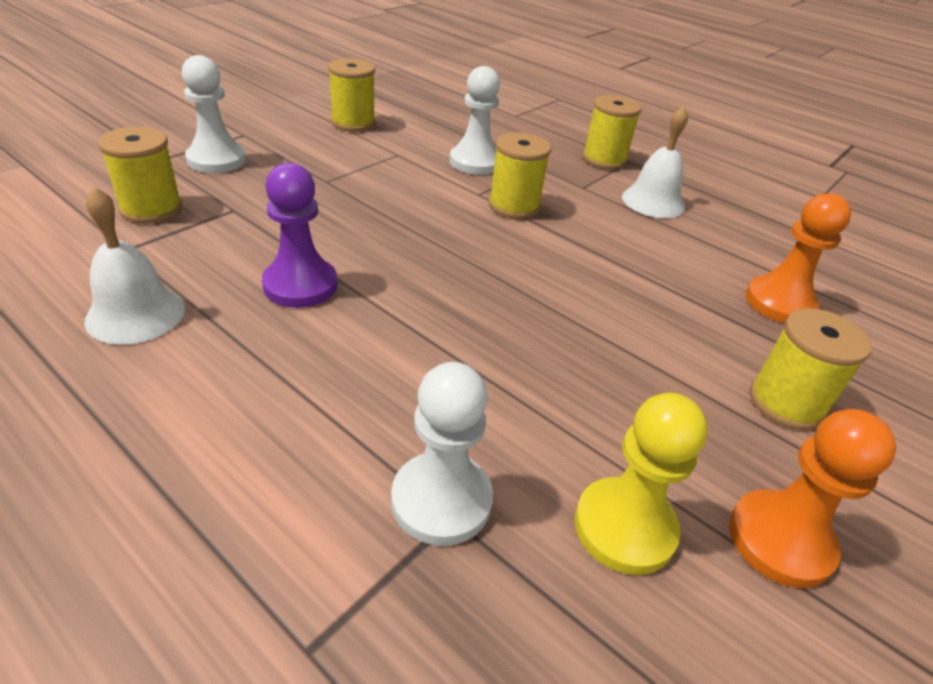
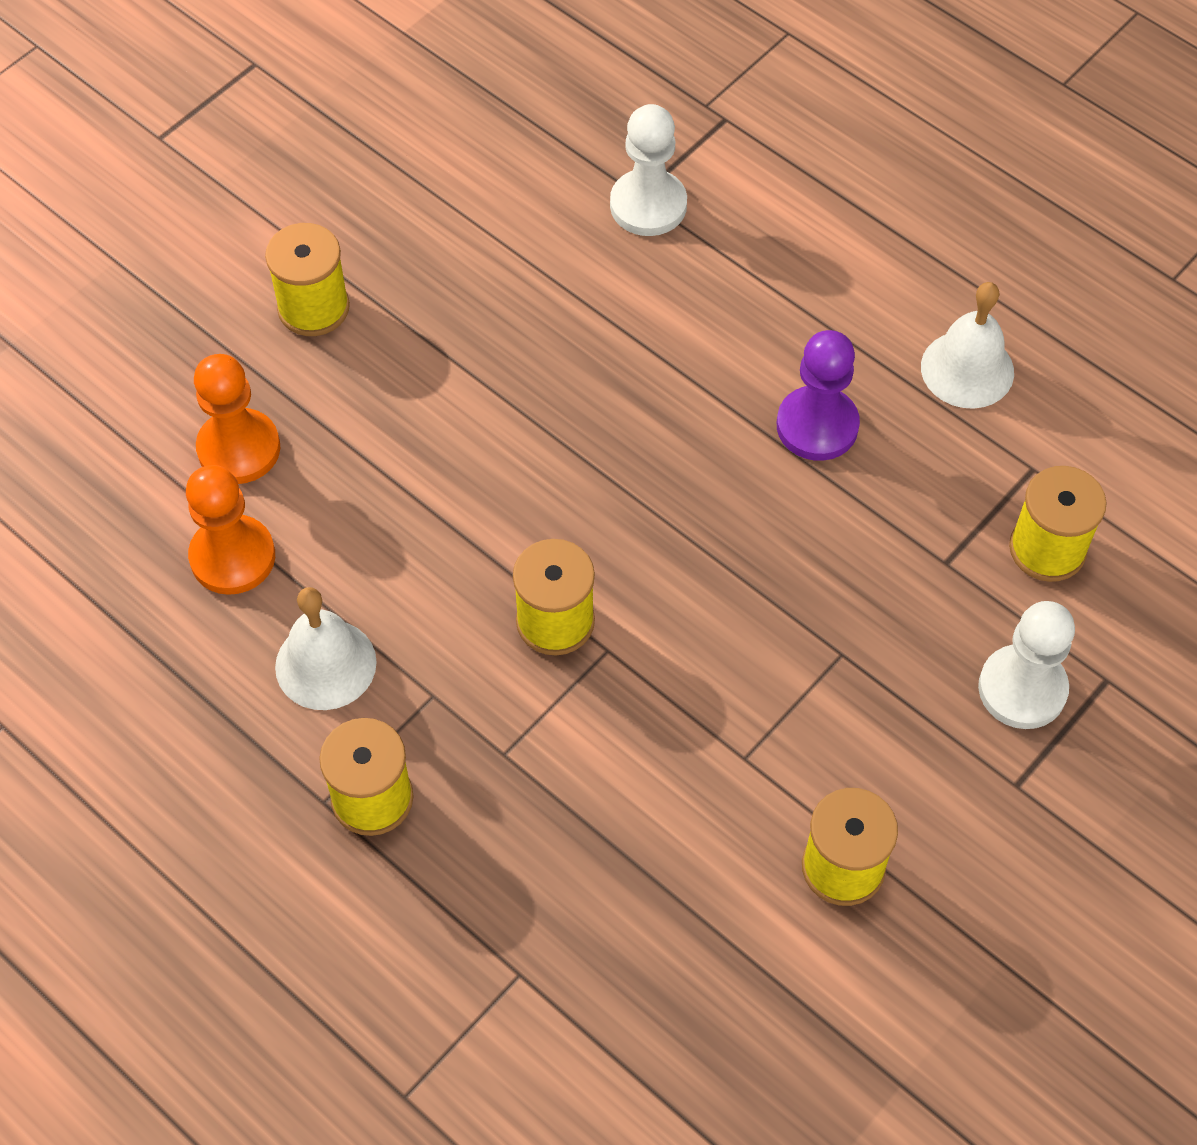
camera: 175 degrees left, 20 degrees up
white pawn [450,66,500,175] -> none
yellow pawn [574,393,708,575] -> none
orange pawn [729,409,896,588] -> orange pawn moved to [186,465,275,595]

